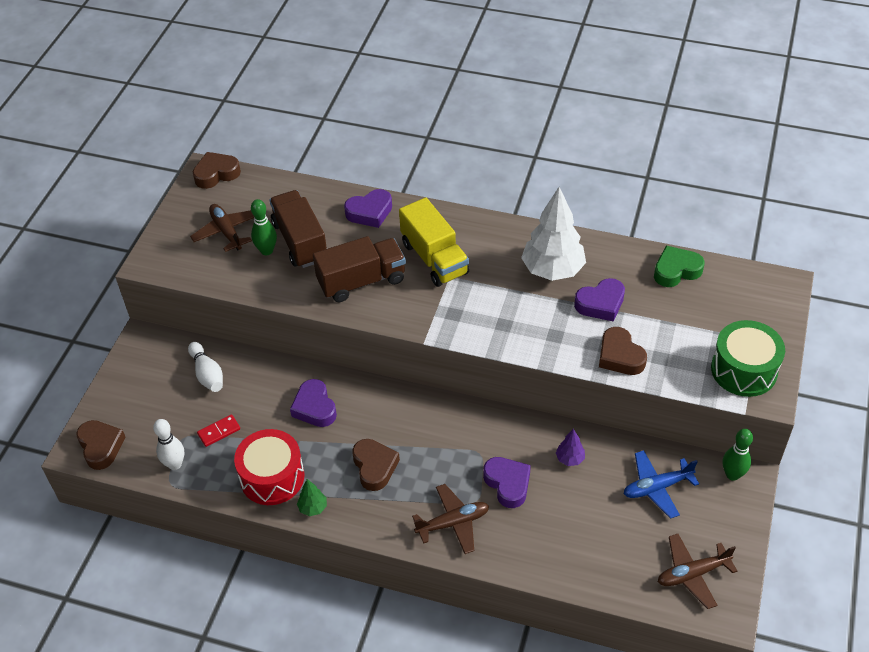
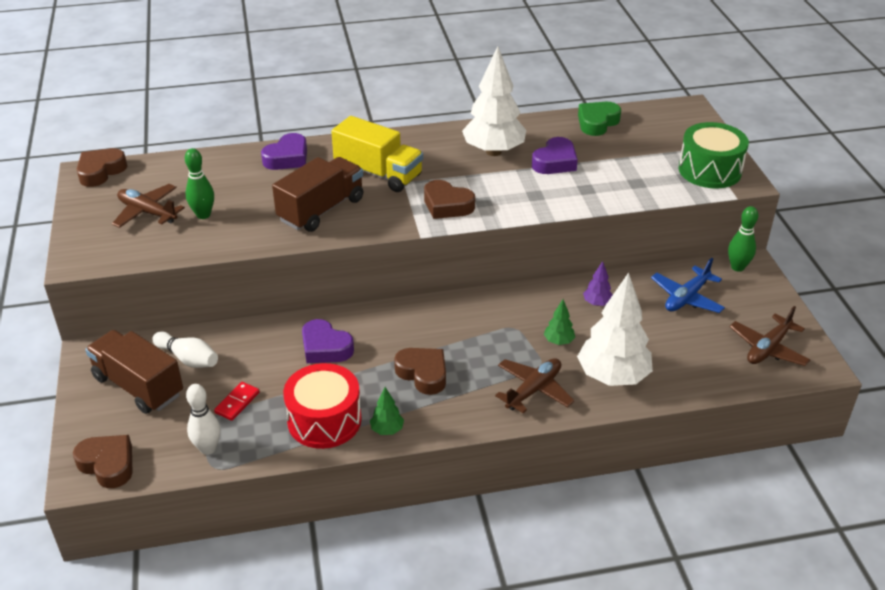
camera: 30 degrees left, 10 degrees down
brown truck [269,190,327,268] -> brown truck moved to [85,330,183,414]
purple heart [483,457,531,508] -> green tree [544,300,575,345]
brown heart [599,327,647,375] -> brown heart moved to [424,180,475,219]
none -> white tree [577,272,653,386]

